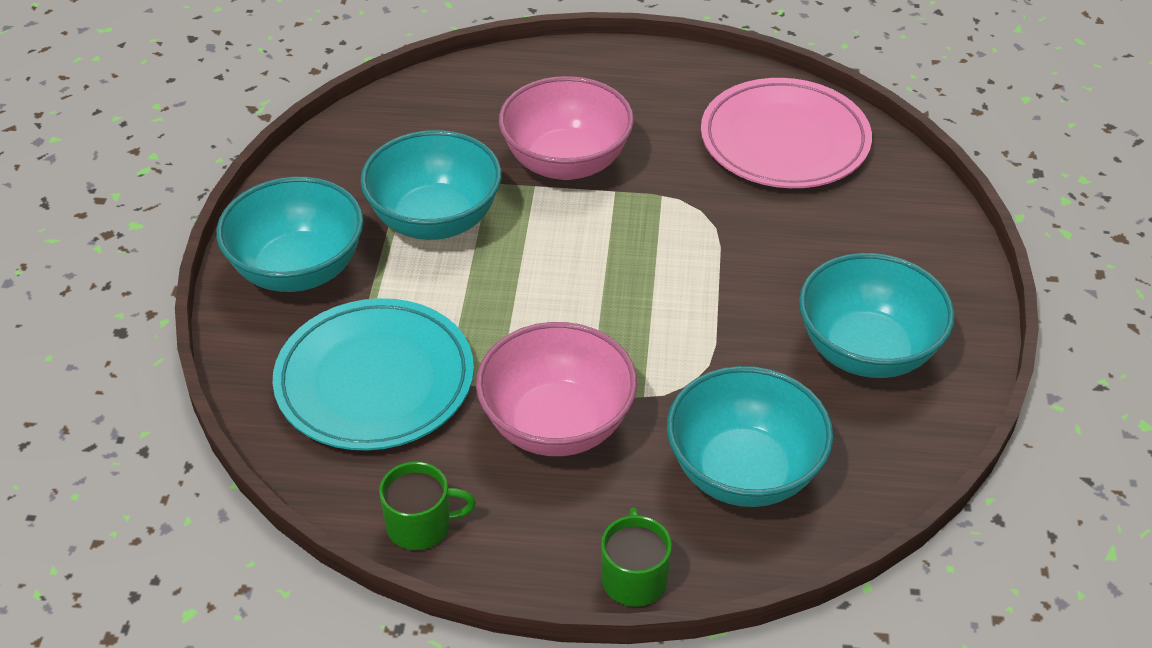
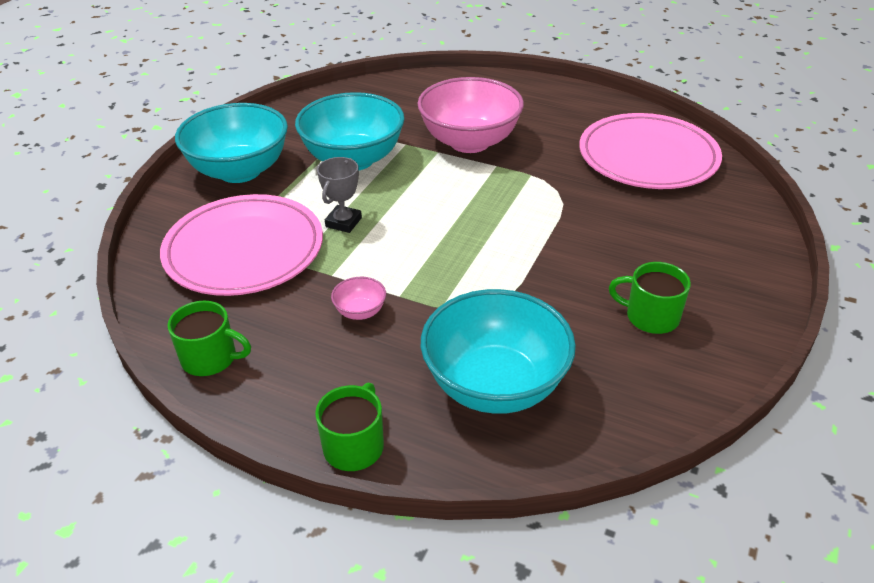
camera: 20 degrees right, 5 degrees down
turquoise plate [273,298,474,451] -> pink plate [160,194,323,296]
pink bowl [476,322,637,456] -> pink bowl [331,277,386,320], size x0.41
turquoise bowl [799,253,955,378] -> green mug [609,262,691,334]
none -> grey trophy [317,157,362,233]

